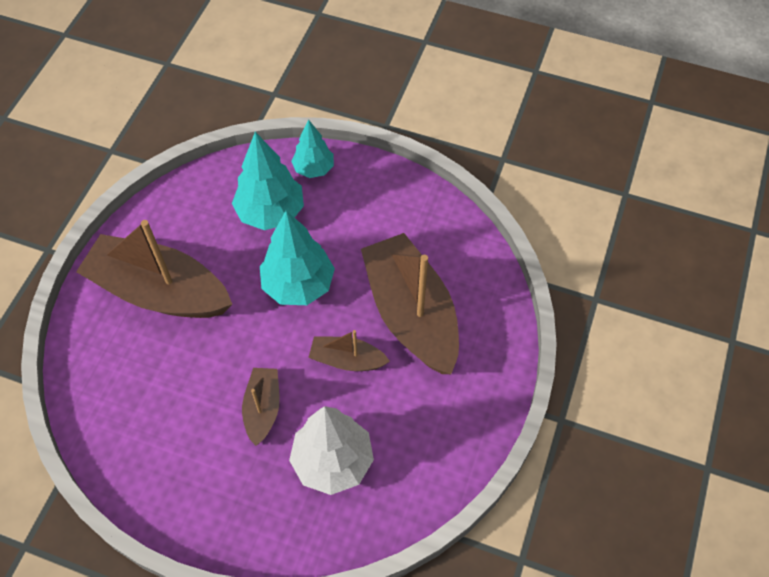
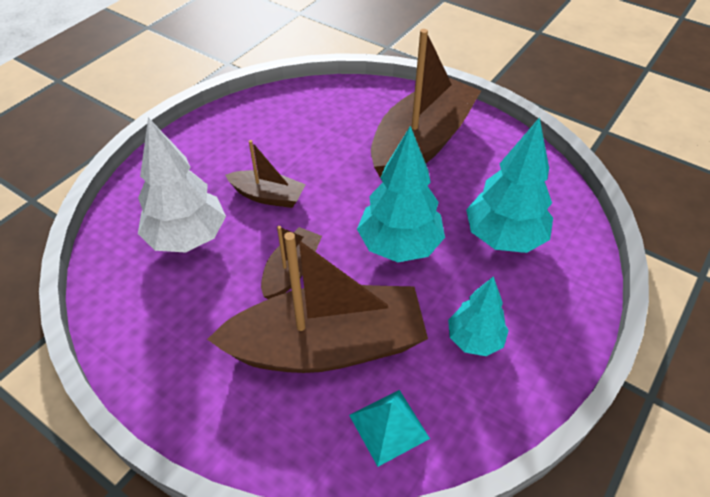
camera: 105 degrees right, 10 degrees down
turquoise tree [291,119,334,178] -> turquoise tree moved to [448,276,509,356]
none -> turquoise pyramid [349,390,430,467]

